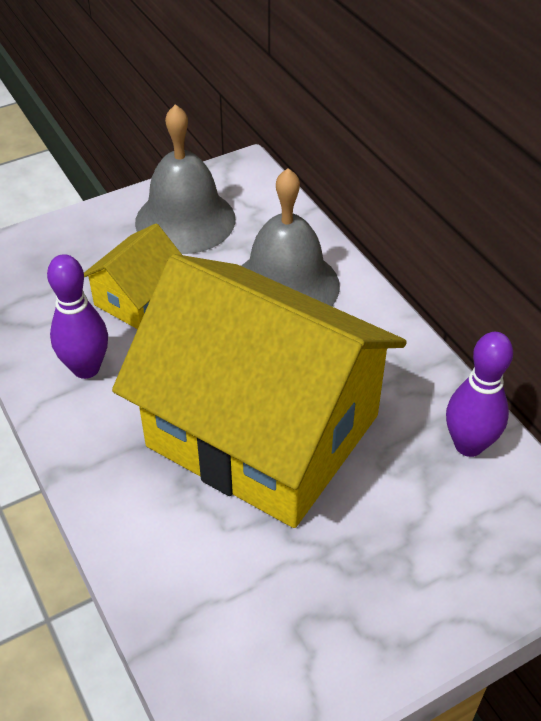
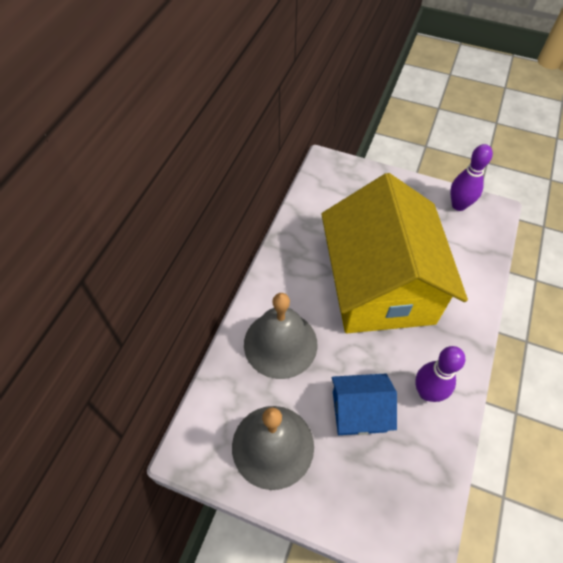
camera: 130 degrees left, 10 degrees up
yellow house [84,223,182,329] -> blue house [332,374,397,435]
purple bowling pin [446,332,513,457] -> purple bowling pin moved to [450,144,493,211]

